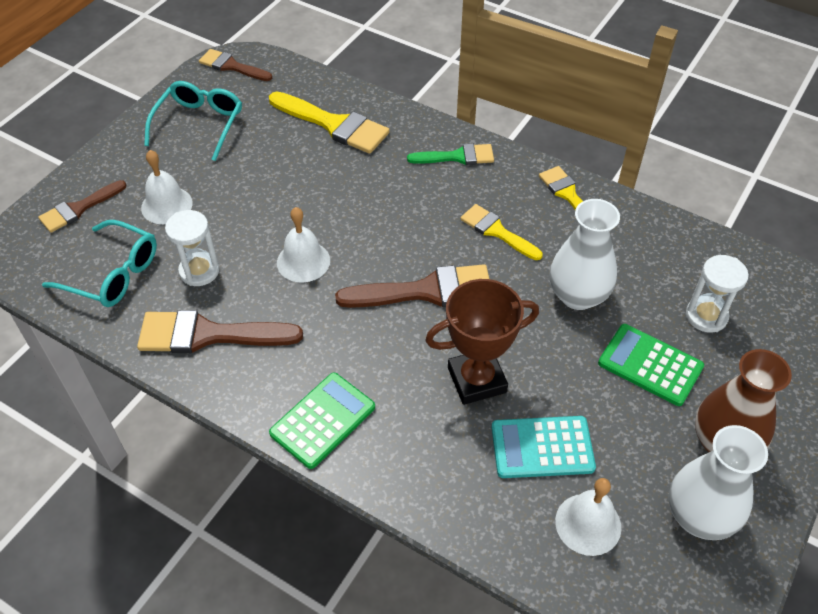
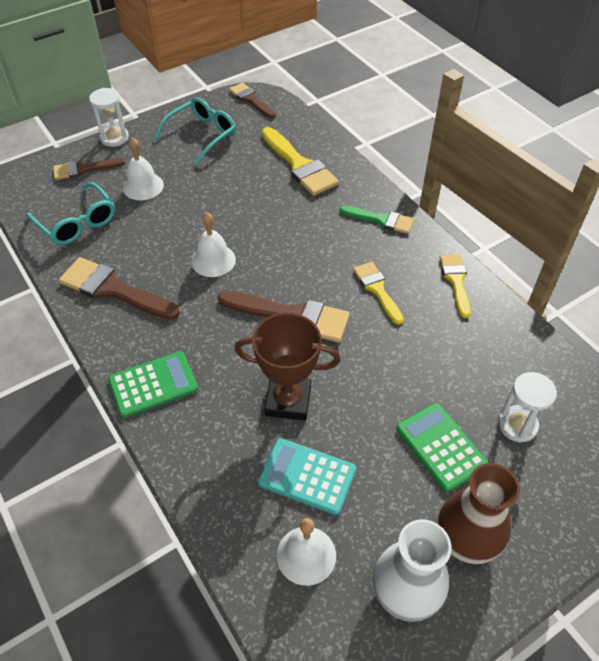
camera: 25 degrees right, 0 degrees up
white hourglass [165,210,219,286] -> white hourglass moved to [89,88,129,147]
white vase [550,199,620,310] -> none

